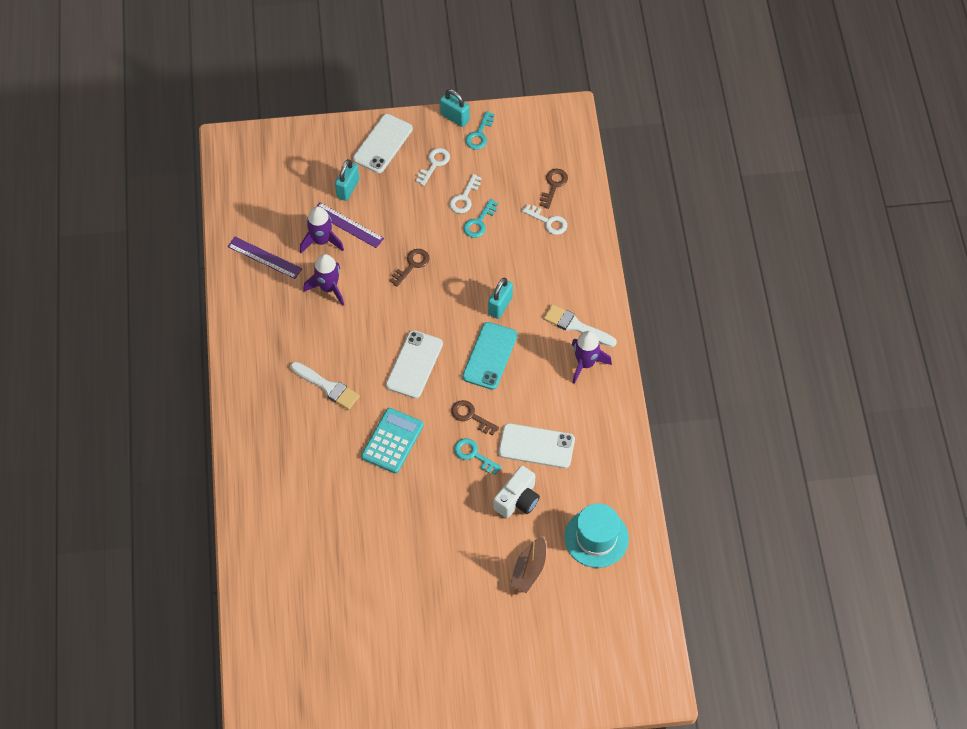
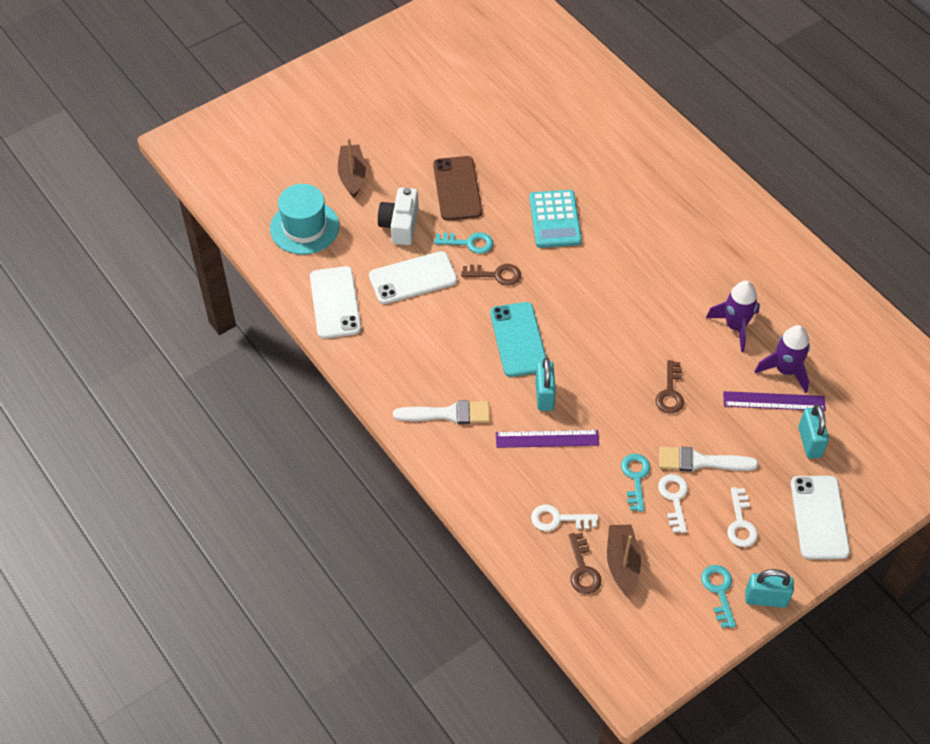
camera: 150 degrees right, 5 degrees down
purple ruler [227,237,302,279] -> purple ruler moved to [496,430,599,448]
white brush [291,362,360,410] -> white brush moved to [659,447,758,472]
white phone [386,330,443,399] -> white phone moved to [310,266,361,339]
purple rocket [572,331,612,384] -> none
none -> brown phone [433,156,482,221]
none -> brown boat [607,524,641,596]

